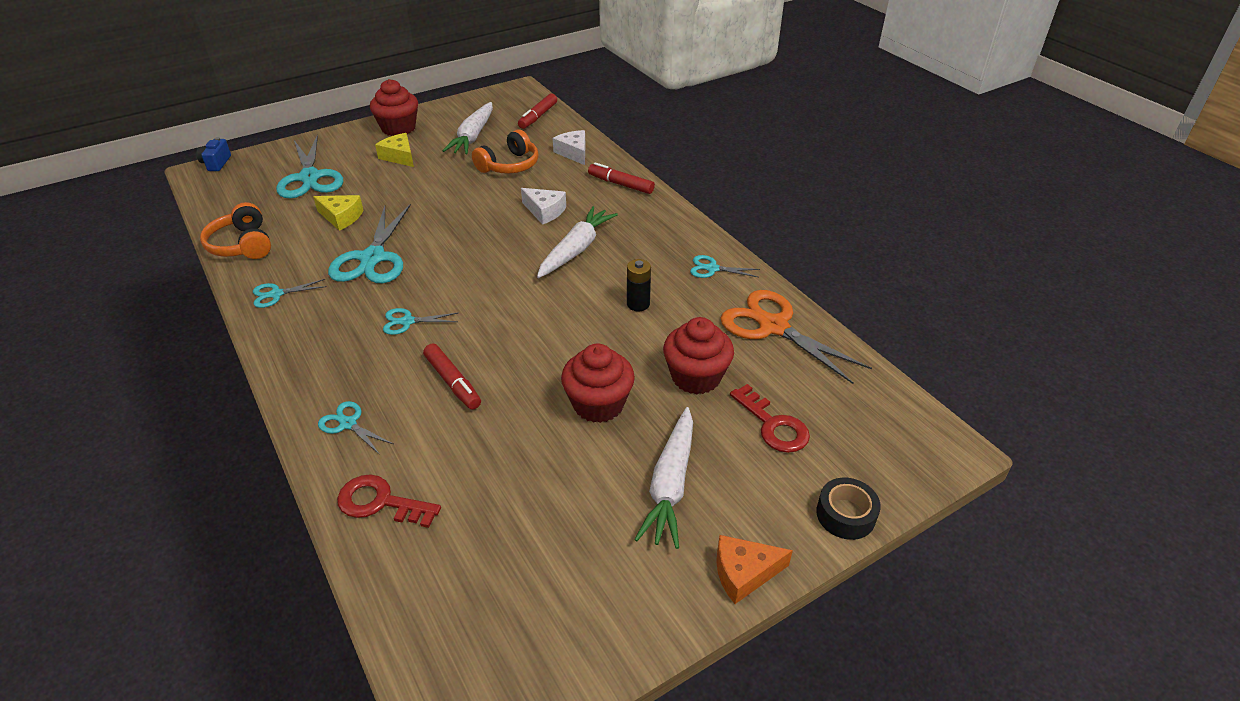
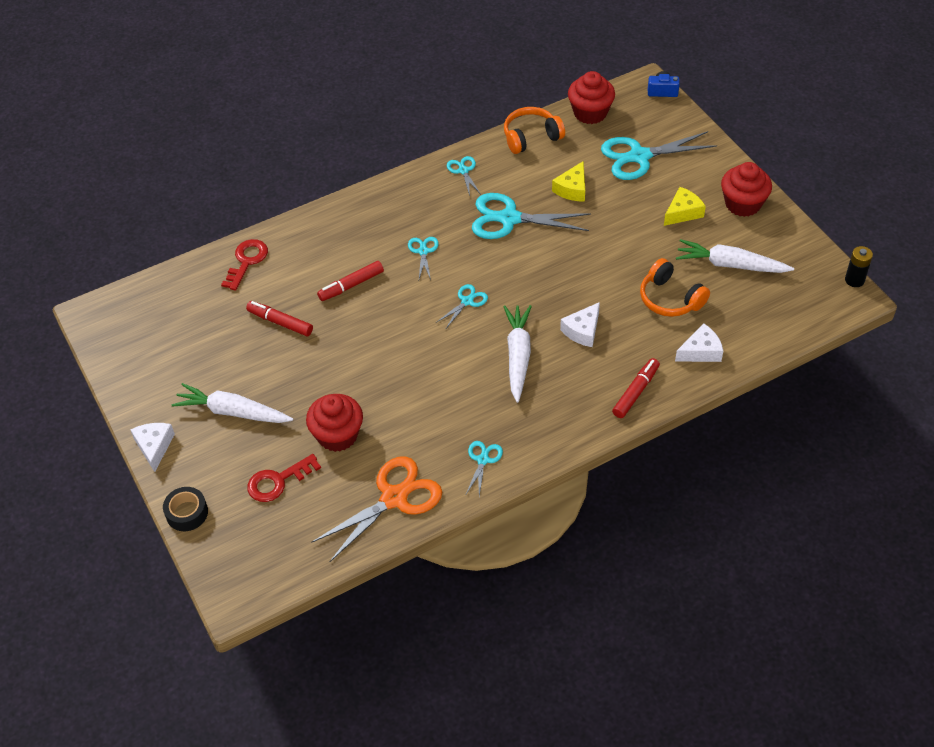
camera: 95 degrees right, 10 degrees up
turquoise scissors [318,401,393,455] -> turquoise scissors moved to [436,284,488,328]
red marker [518,93,557,129] -> red marker moved to [246,301,313,336]
white carrot [537,206,618,278] -> white carrot turned 120 degrees counterclockwise [503,305,532,403]
red cupcake [561,343,635,423] -> red cupcake moved to [568,71,615,124]
black battery [627,259,651,311] -> black battery moved to [845,246,873,287]
orange cheese [716,535,793,604] -> white cheese [130,423,175,472]

